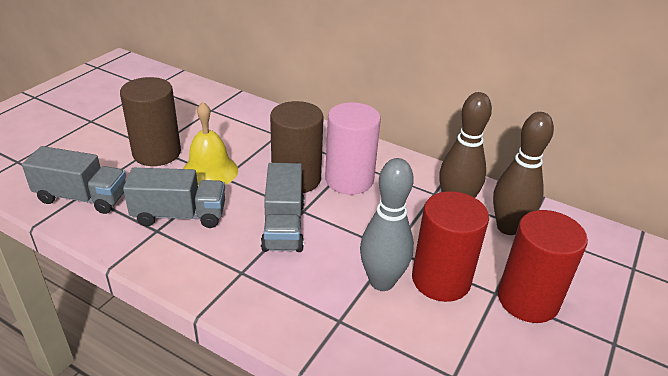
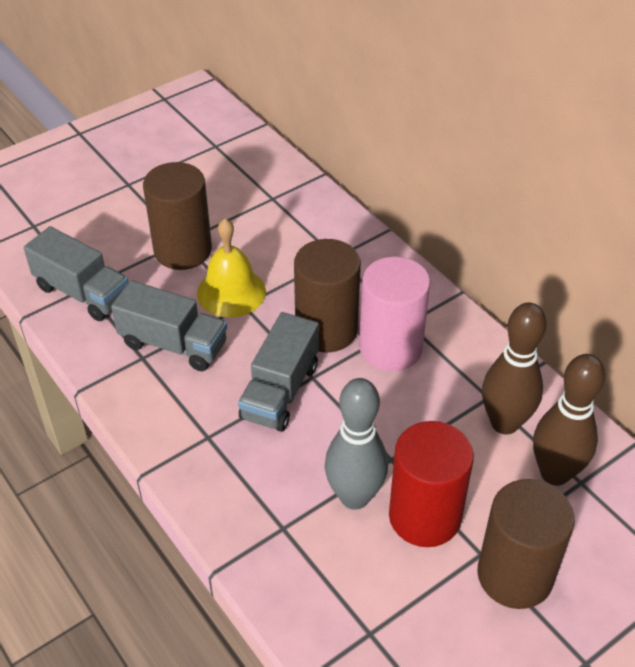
camera: 25 degrees right, 10 degrees up
red cylinder [498,210,588,323] -> brown cylinder [477,479,575,609]

